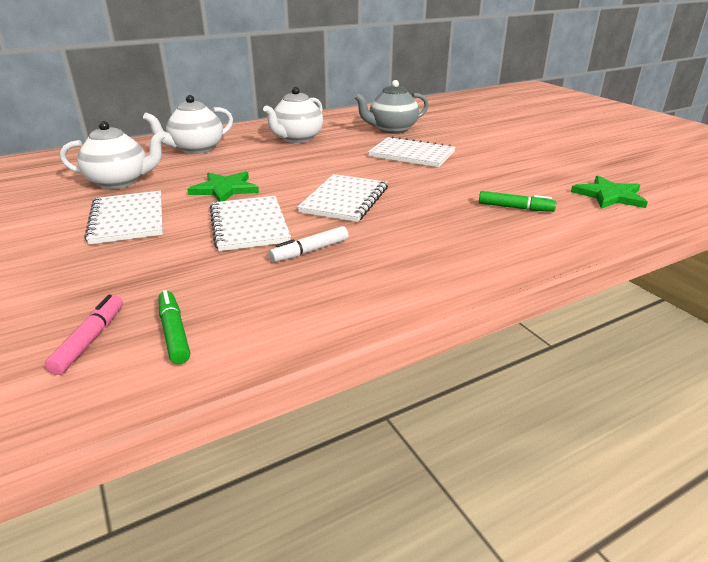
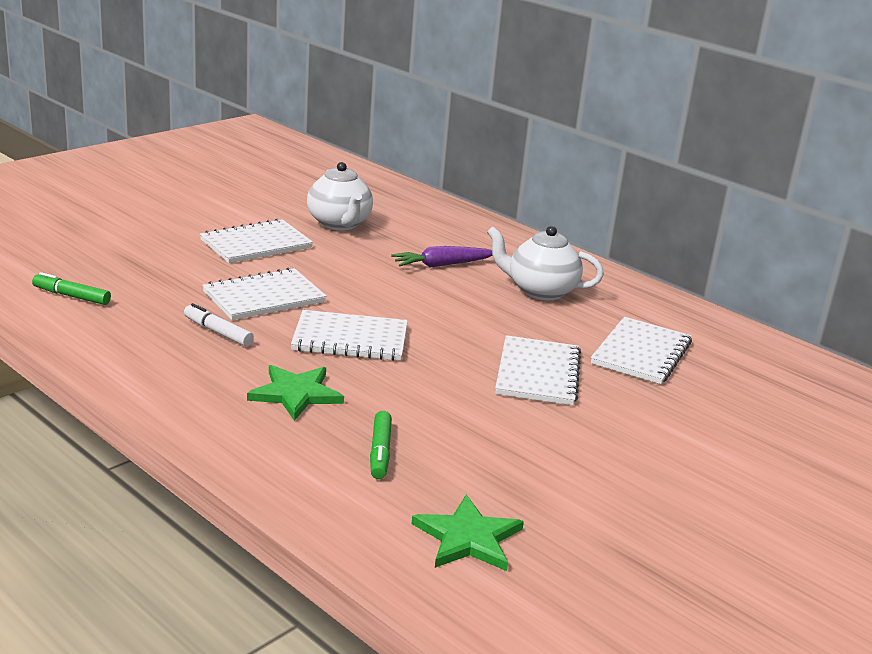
camera: 70 degrees right, 5 degrees down
pink marker [45,294,123,375] -> none
white teapot [143,95,233,154] -> none
green marker [158,290,190,364] -> green marker turned 120 degrees counterclockwise [32,272,111,305]
green star [187,171,259,202] -> green star moved to [247,365,344,421]
grey teapot [354,80,429,134] -> white notebook [591,317,692,384]
none -> purple carrot [391,246,493,268]

